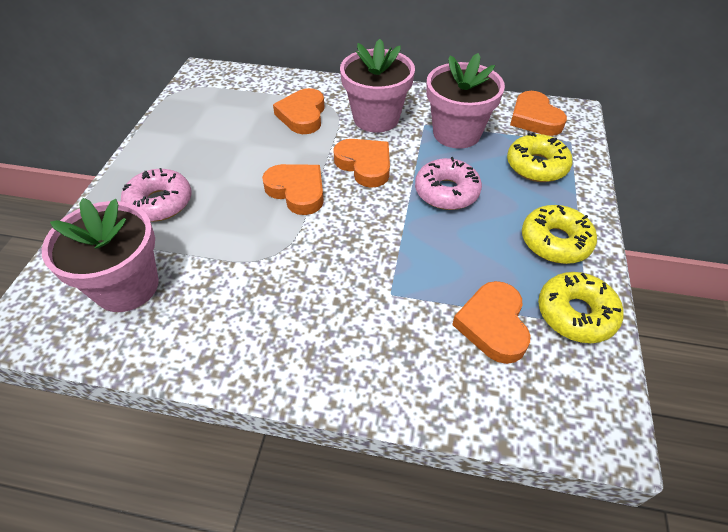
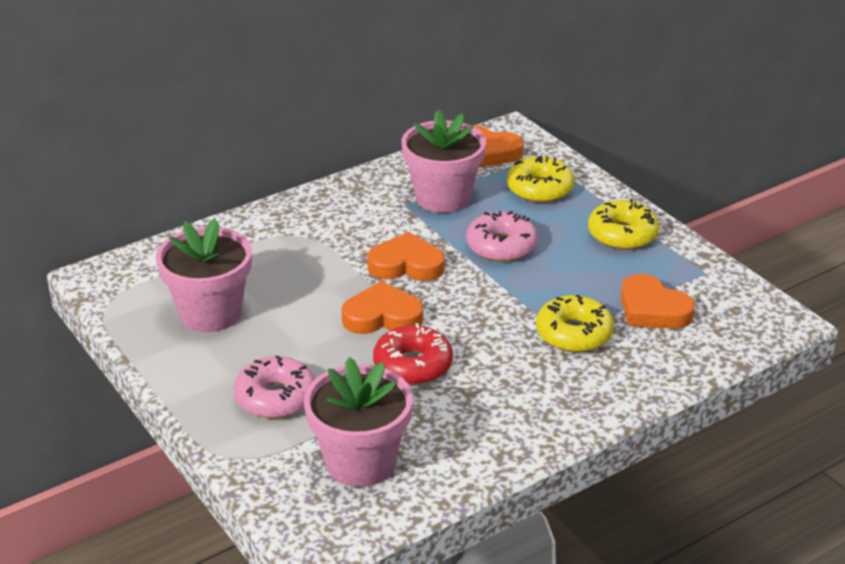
camera: 45 degrees left, 15 degrees down
orange heart [273,88,325,134] -> none
pink flower pot [340,39,415,132] -> pink flower pot moved to [156,218,252,332]
yellow donut [538,272,624,343] -> yellow donut moved to [536,294,614,352]
none -> red donut [373,323,453,385]

